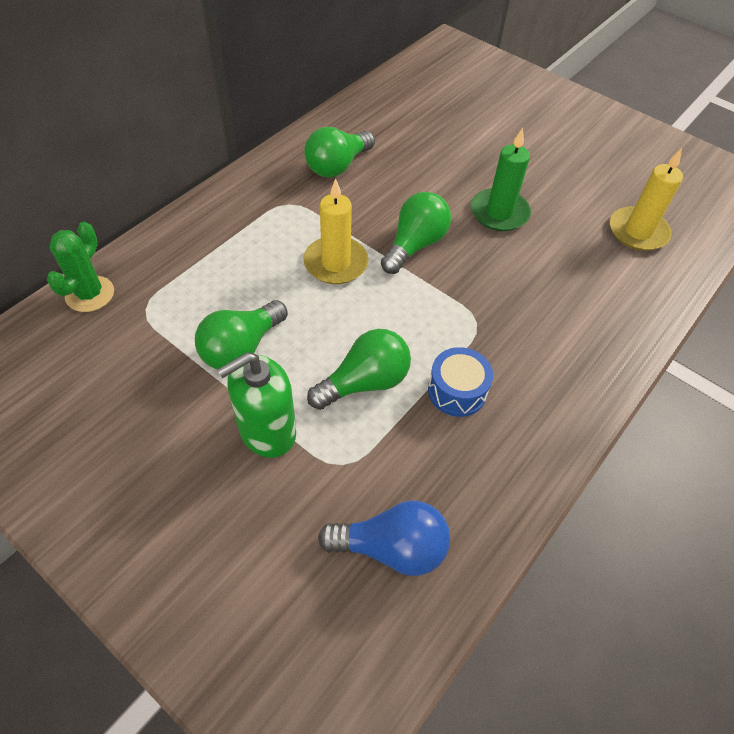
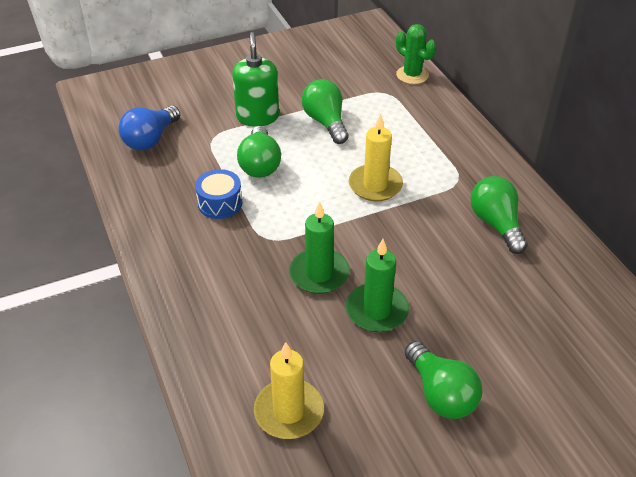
camera: 120 degrees right, 10 degrees down
green light bulb [381,192,451,274] -> green light bulb moved to [405,341,482,419]
none -> green candle [289,201,350,294]

